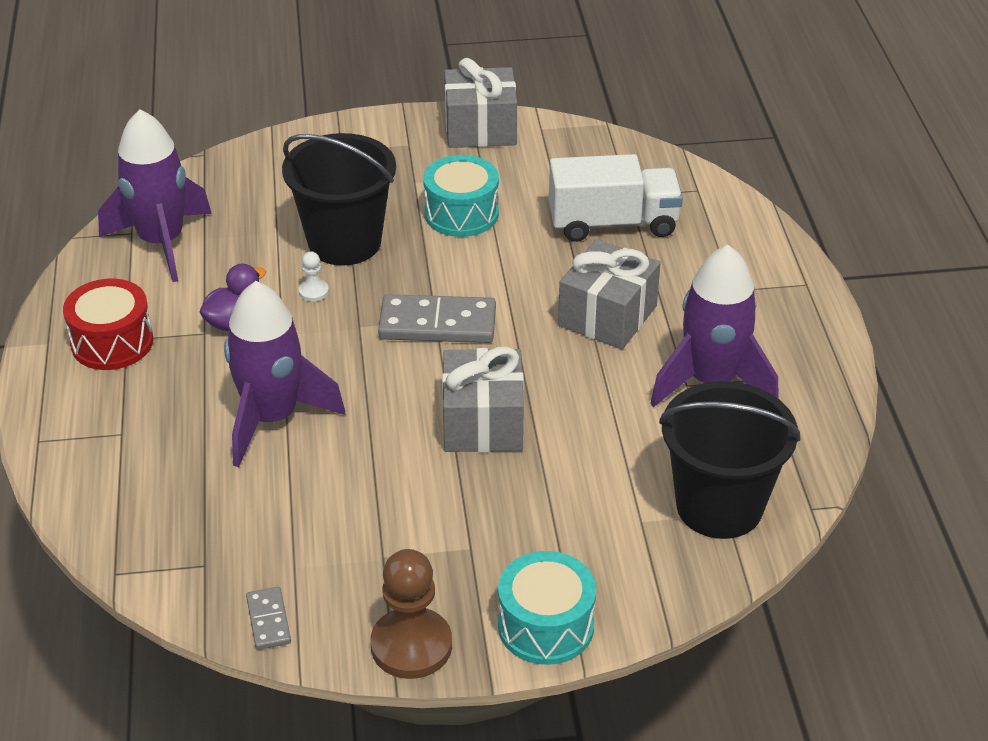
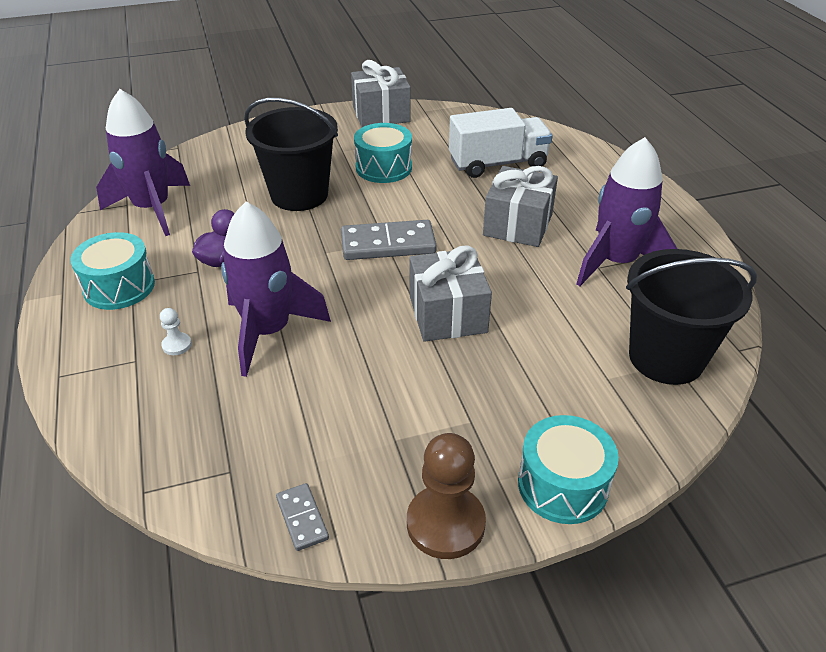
camera: 10 degrees left, 0 degrees up
red drum [63,279,153,370] -> turquoise drum [70,232,155,310]
white pawn [298,251,329,302] -> white pawn moved to [160,308,192,355]

